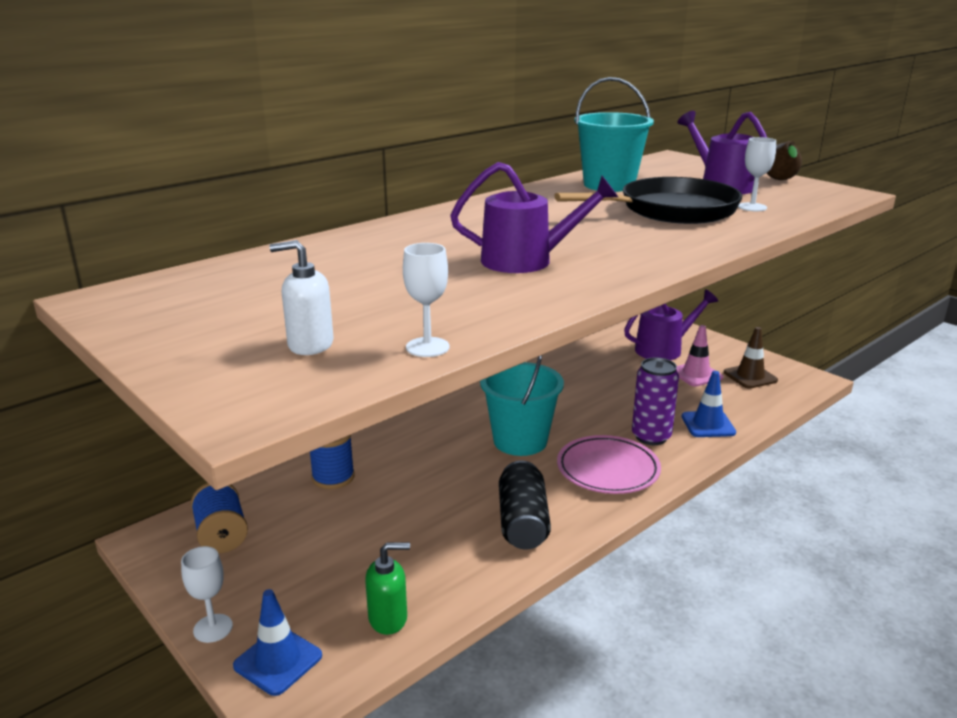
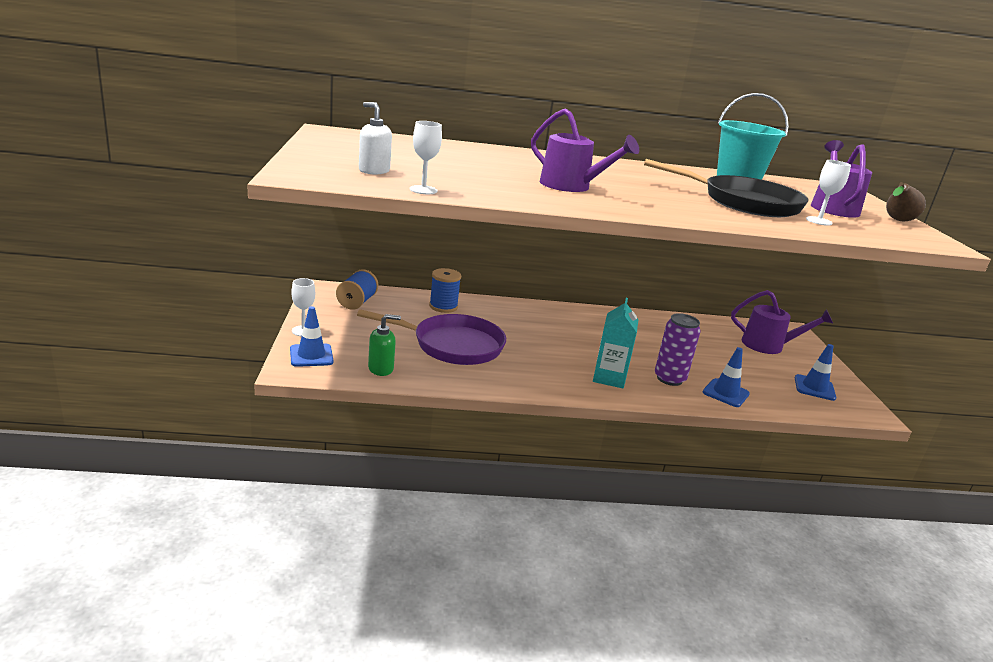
camera: 35 degrees right, 0 degrees up
green soap dispenser [365,542,410,635] -> green soap dispenser turned 45 degrees counterclockwise [368,314,401,376]
turquoise bucket [480,355,564,456] -> none
black can [499,461,551,549] -> none
pink plate [557,435,661,494] -> turquoise carton [593,298,638,388]
pink traffic cone [676,325,723,386] -> none
brown traffic cone [724,327,778,389] -> blue traffic cone [795,344,836,401]
none -> purple pan [357,309,506,365]

